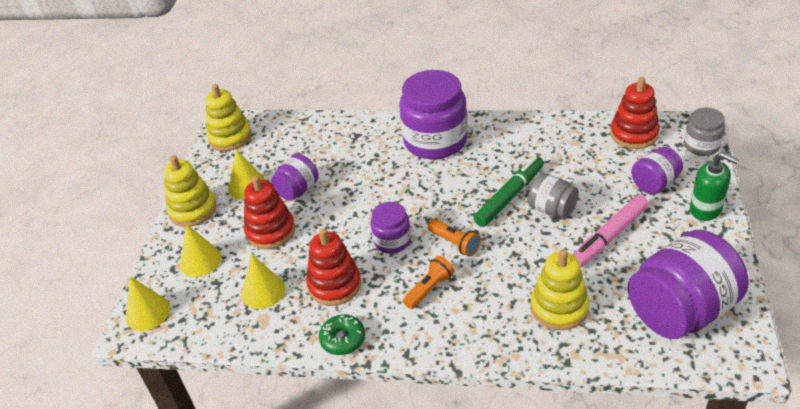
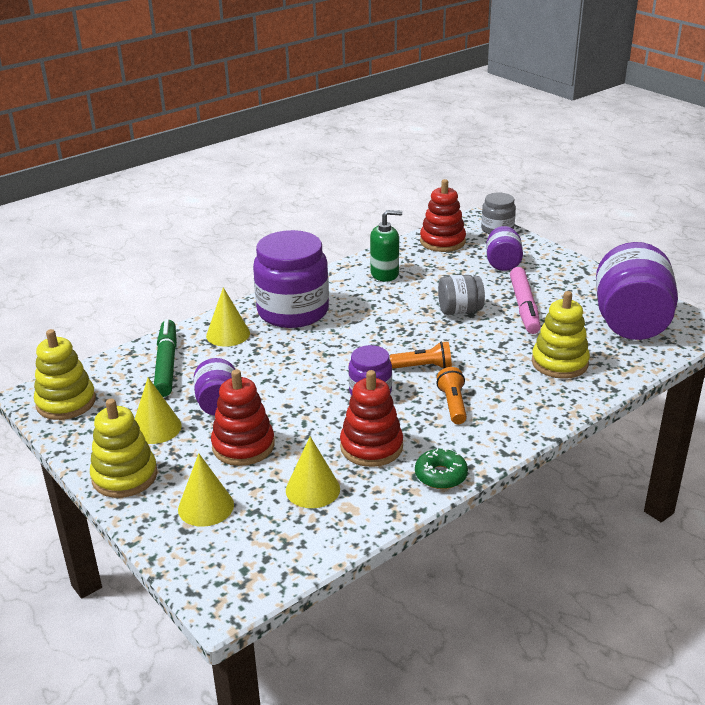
camera: 50 degrees left, 10 degrees down
yellow cone [125,276,170,331] -> yellow cone moved to [206,287,250,347]
green marker [473,156,544,227] -> green marker moved to [154,319,177,397]
green soap dispenser [690,152,739,221] -> green soap dispenser moved to [370,210,402,282]

